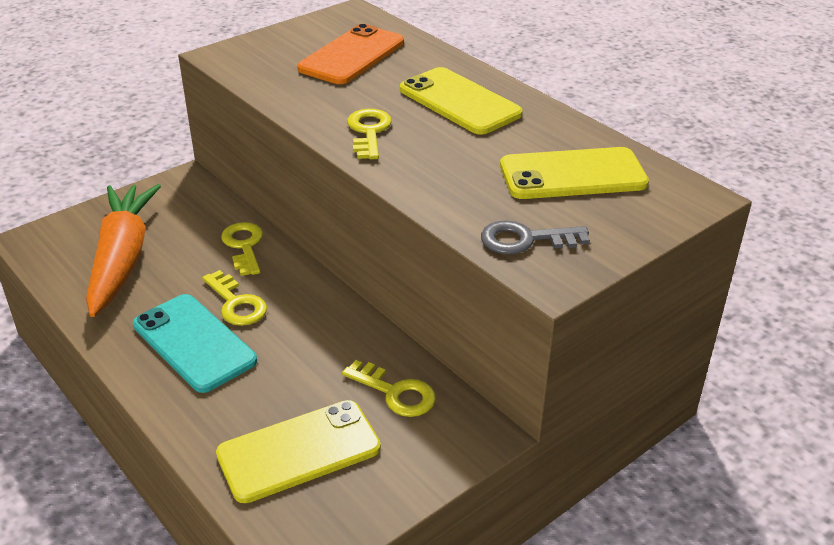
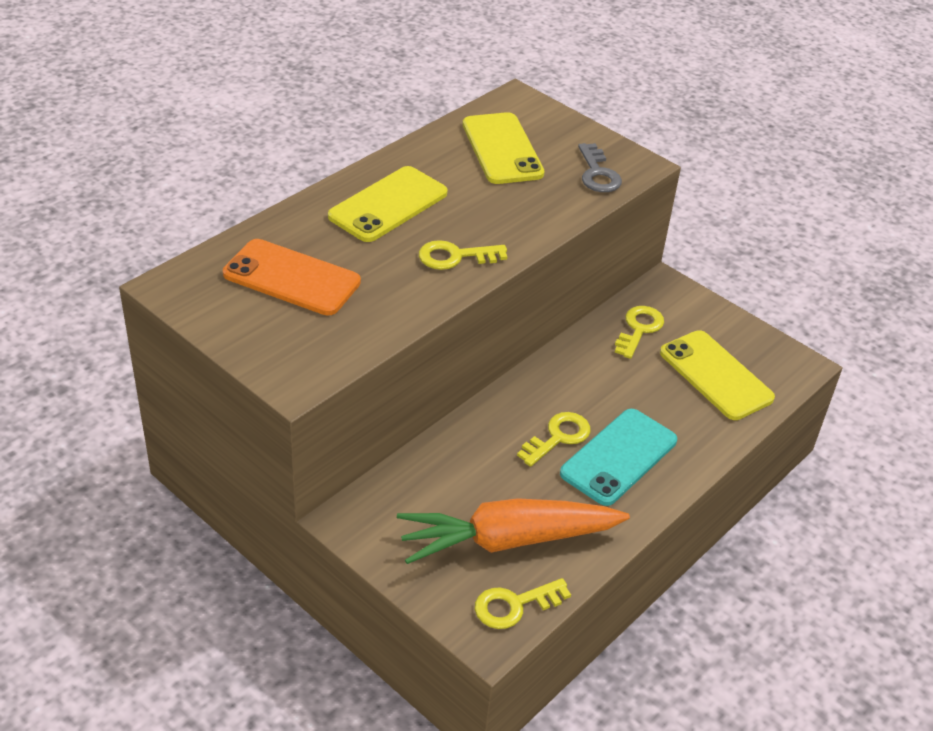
camera: 100 degrees left, 5 degrees up
yellow key [221,222,263,276] -> yellow key moved to [475,578,571,629]

